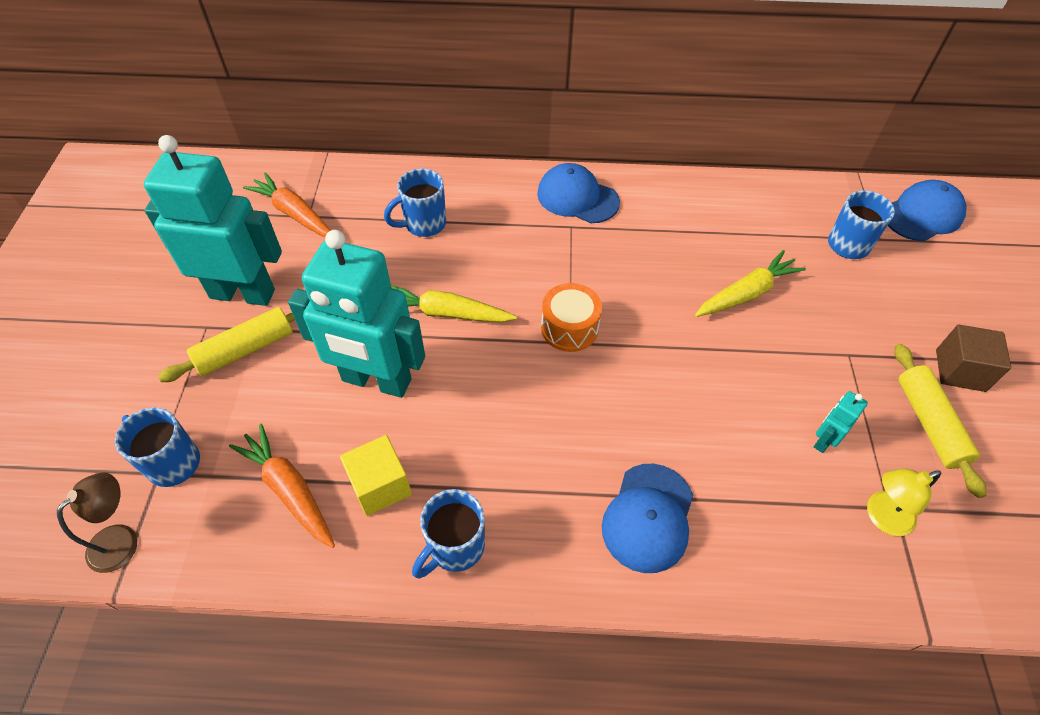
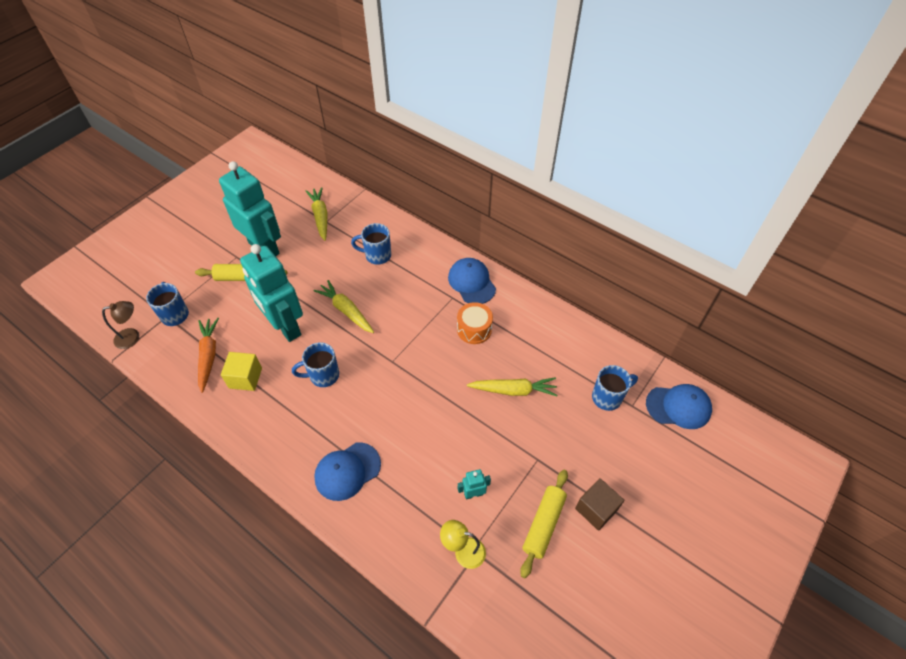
camera: 35 degrees right, 0 degrees up
orange carrot [243,172,331,237] -> yellow carrot [305,187,327,241]
blue mug [412,489,485,578] -> blue mug moved to [292,342,339,387]
orange drum [541,283,602,352] -> orange drum moved to [457,302,493,344]

